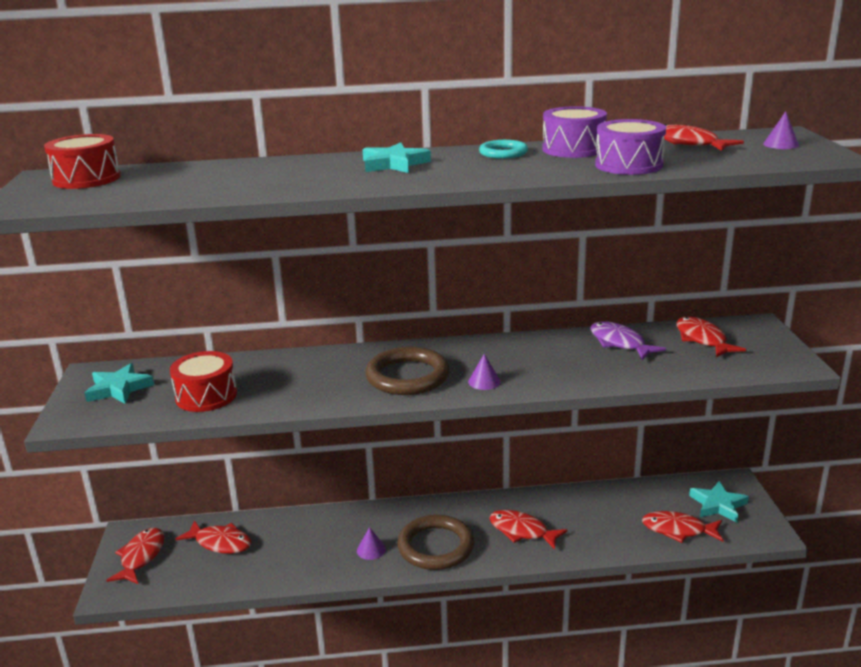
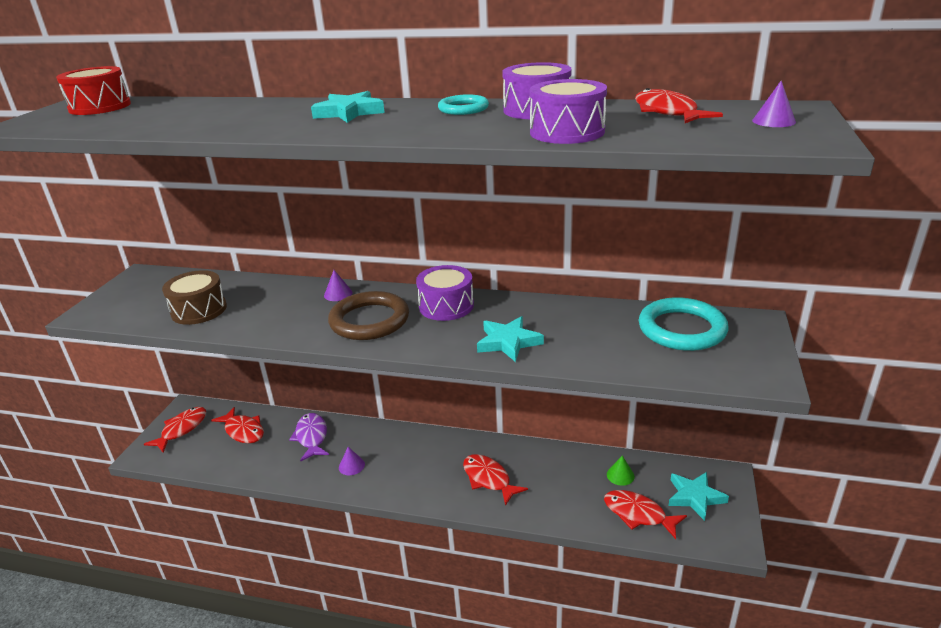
camera: 20 degrees right, 5 degrees up
turquoise star [85,363,154,404] -> turquoise star moved to [477,316,544,362]
red drum [170,351,237,412] -> brown drum [162,270,227,325]
brown ring [397,515,474,570] -> none
purple cone [468,354,501,390] -> purple cone moved to [324,270,353,301]
purple fish [590,322,666,360] -> purple fish moved to [289,413,329,462]
red fish [676,317,746,357] -> turquoise ring [639,297,729,351]
none -> purple drum [416,265,474,321]
none -> green cone [607,456,635,486]

